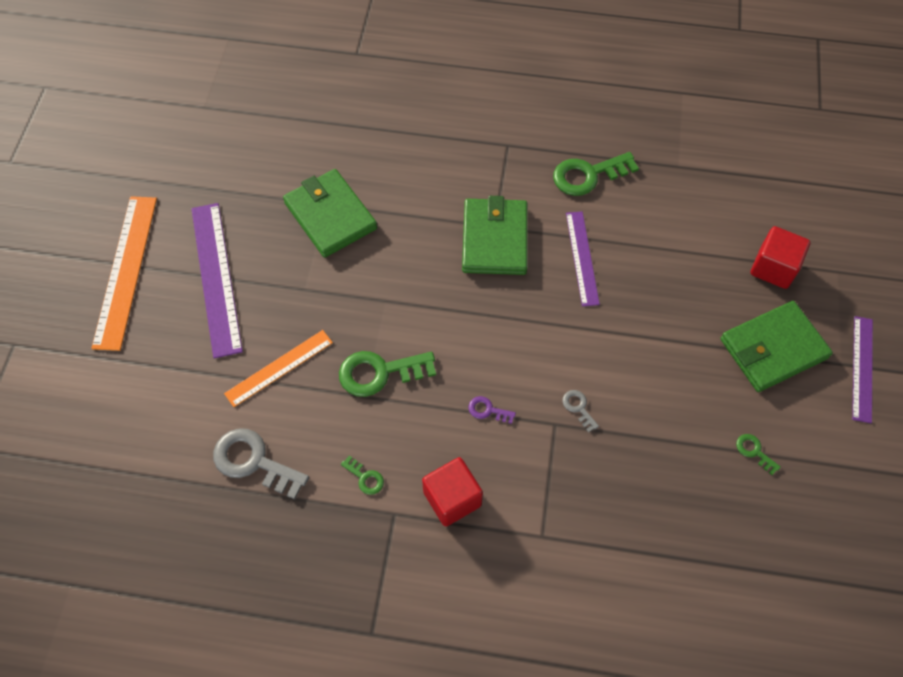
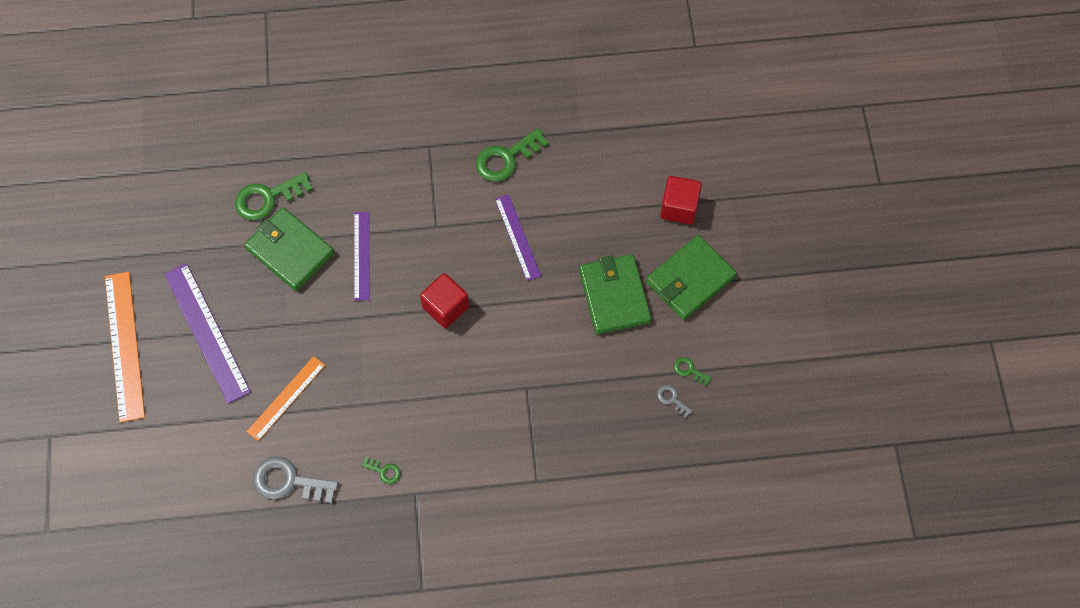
camera: 15 degrees left, 5 degrees up
green key [339,351,436,397] -> green key moved to [235,172,313,220]
red cube [422,457,483,526] -> red cube moved to [420,273,469,328]
green wallet [462,196,527,275] -> green wallet moved to [579,254,652,334]
purple key [468,396,516,424] -> none
grey key [563,390,599,432] -> grey key moved to [657,385,692,418]
purple ruler [852,316,873,423] -> purple ruler moved to [354,212,370,301]

